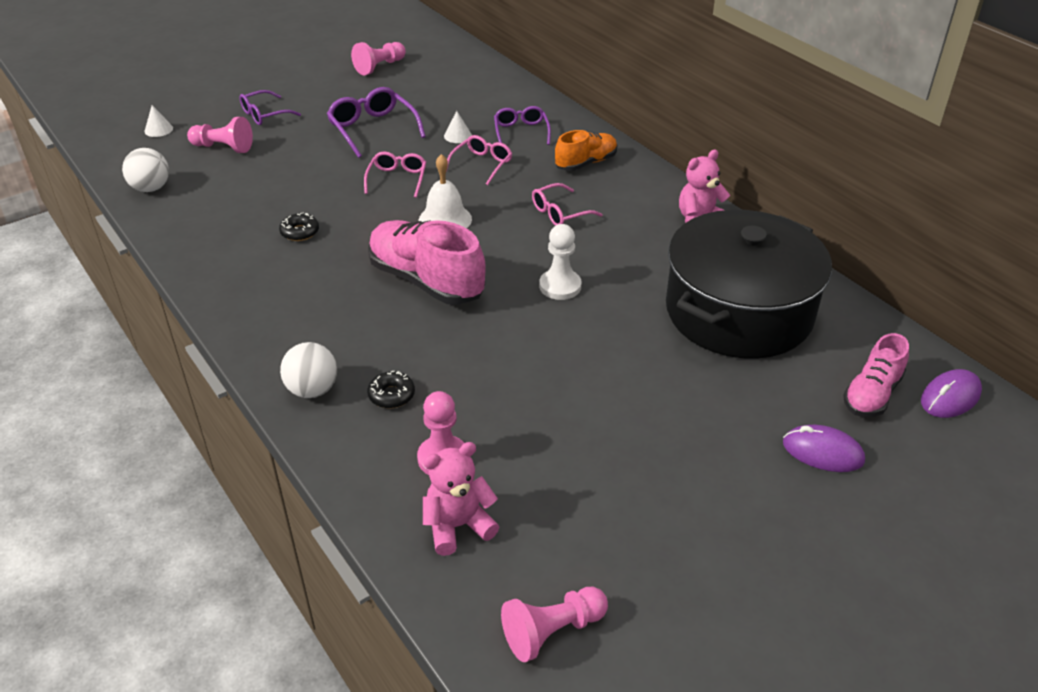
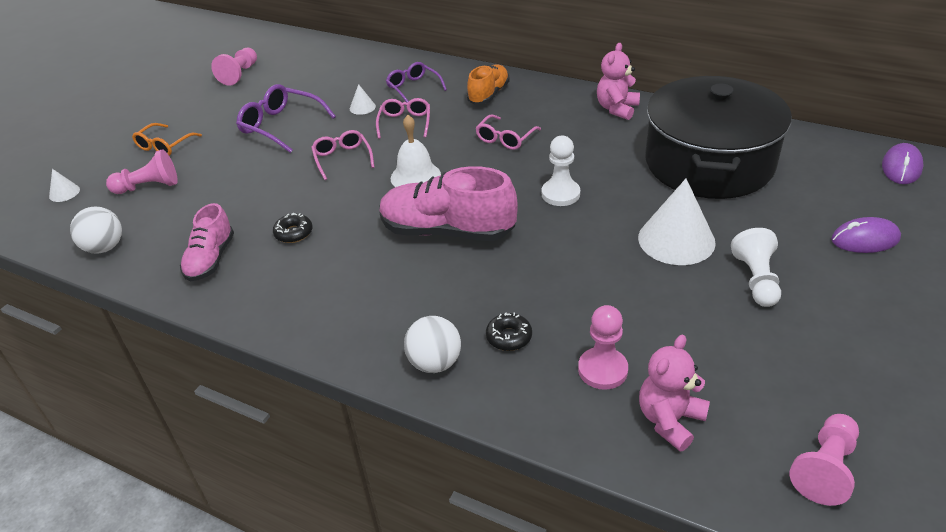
camera: 25 degrees left, 0 degrees up
purple glasses [239,90,301,125] -> orange glasses [132,123,202,156]
pink shoe [843,333,909,417] -> pink shoe moved to [180,203,234,281]
none -> white cone [638,179,716,265]
none -> white pawn [731,228,781,307]

